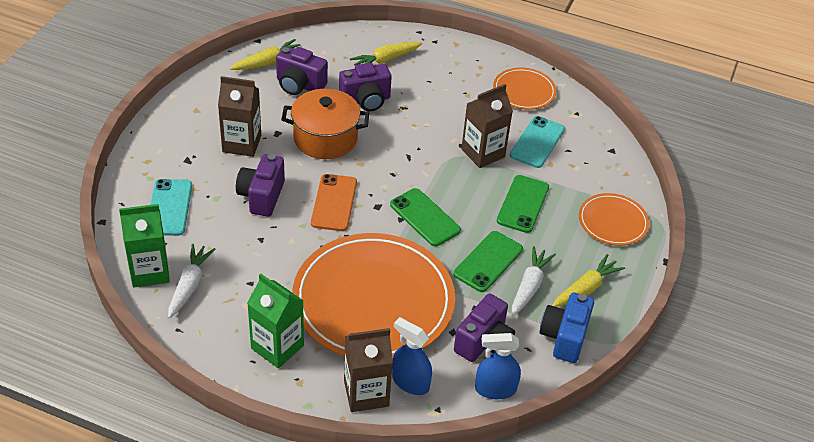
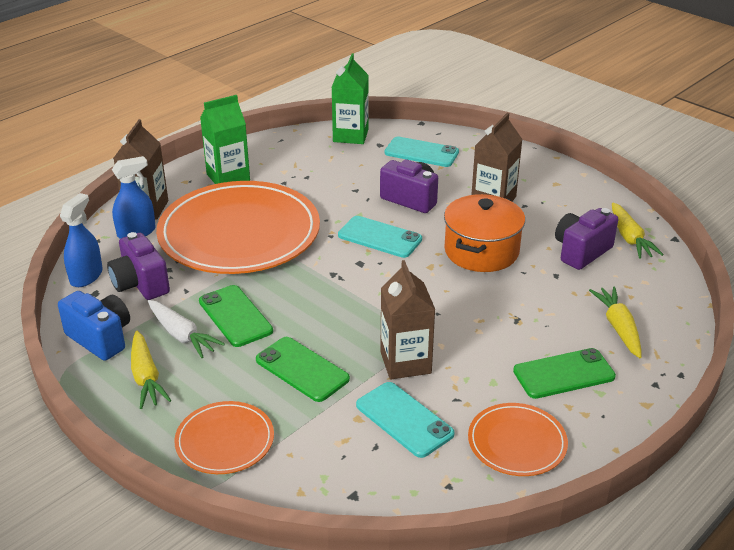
camera: 115 degrees right, 10 degrees down
white carrot [168,244,215,318] -> none
orange phone [311,174,357,231] -> turquoise phone [338,216,422,258]
purple camera [339,63,392,112] -> none
green phone [390,188,461,246] -> green phone moved to [513,348,616,399]

